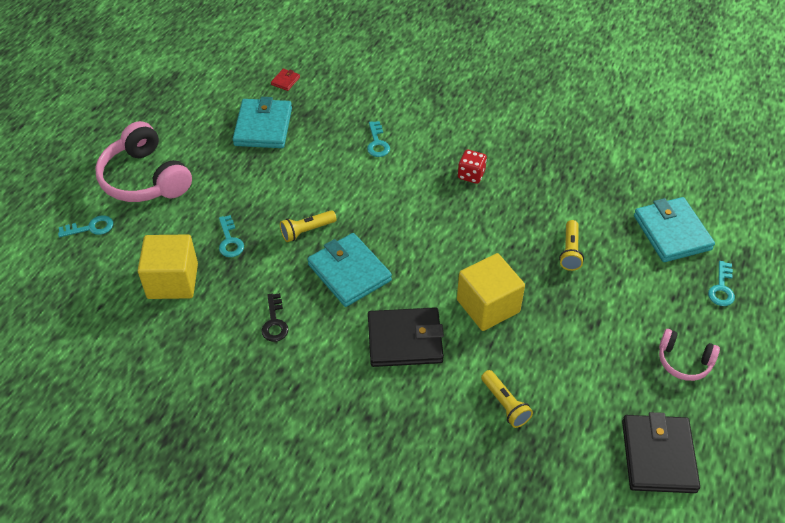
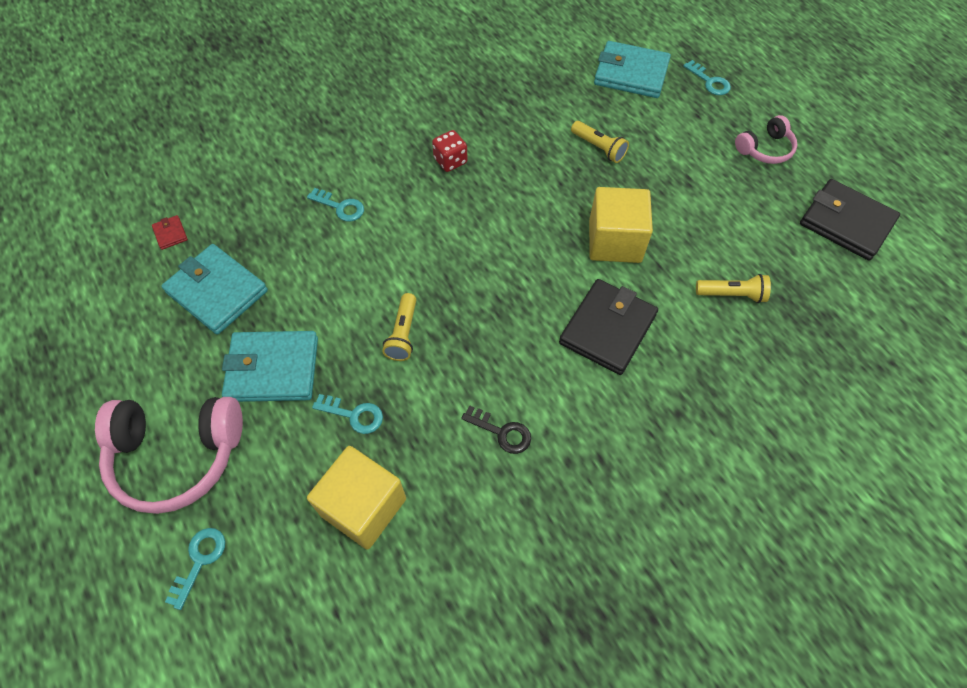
camera: 55 degrees left, 10 degrees up
turquoise wallet [307,233,392,307] -> turquoise wallet moved to [222,331,318,402]

